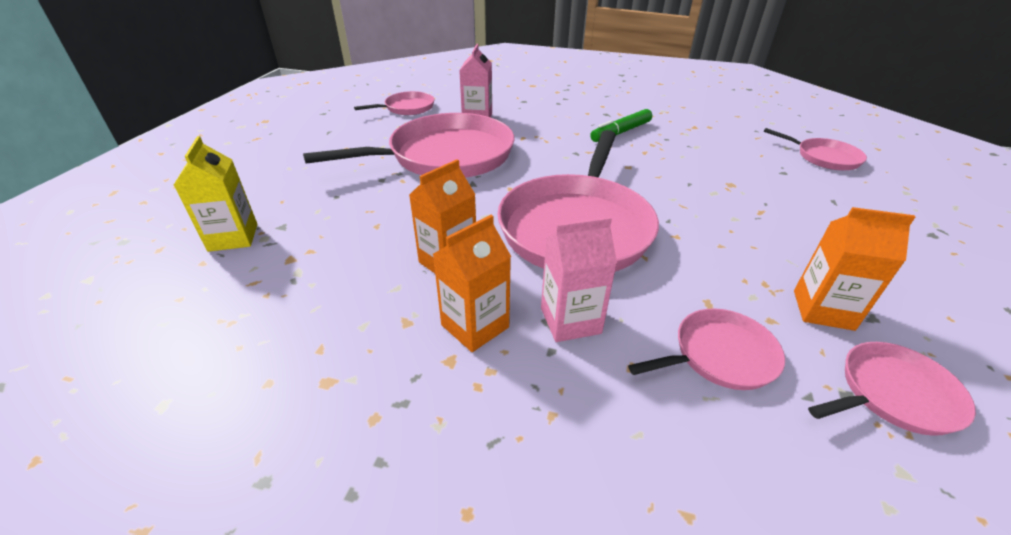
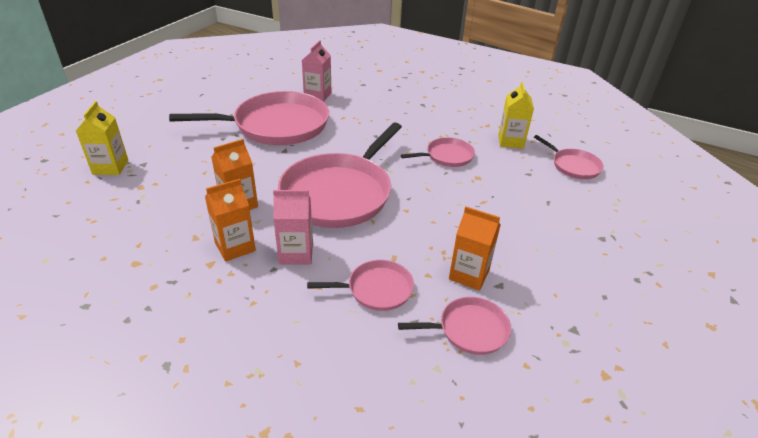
camera: 10 degrees right, 0 degrees up
pink pan [354,91,434,115] -> pink pan moved to [401,137,475,167]
green marker [590,109,652,142] -> none
none -> yellow carton [498,82,534,149]

